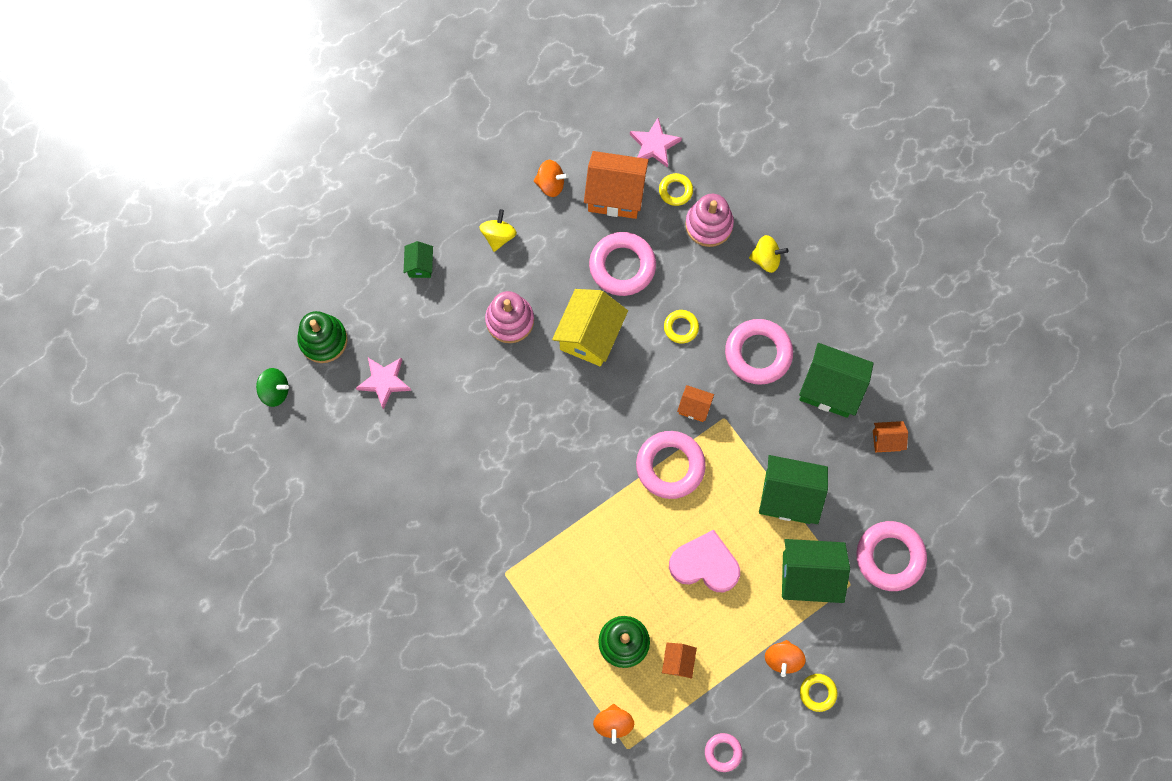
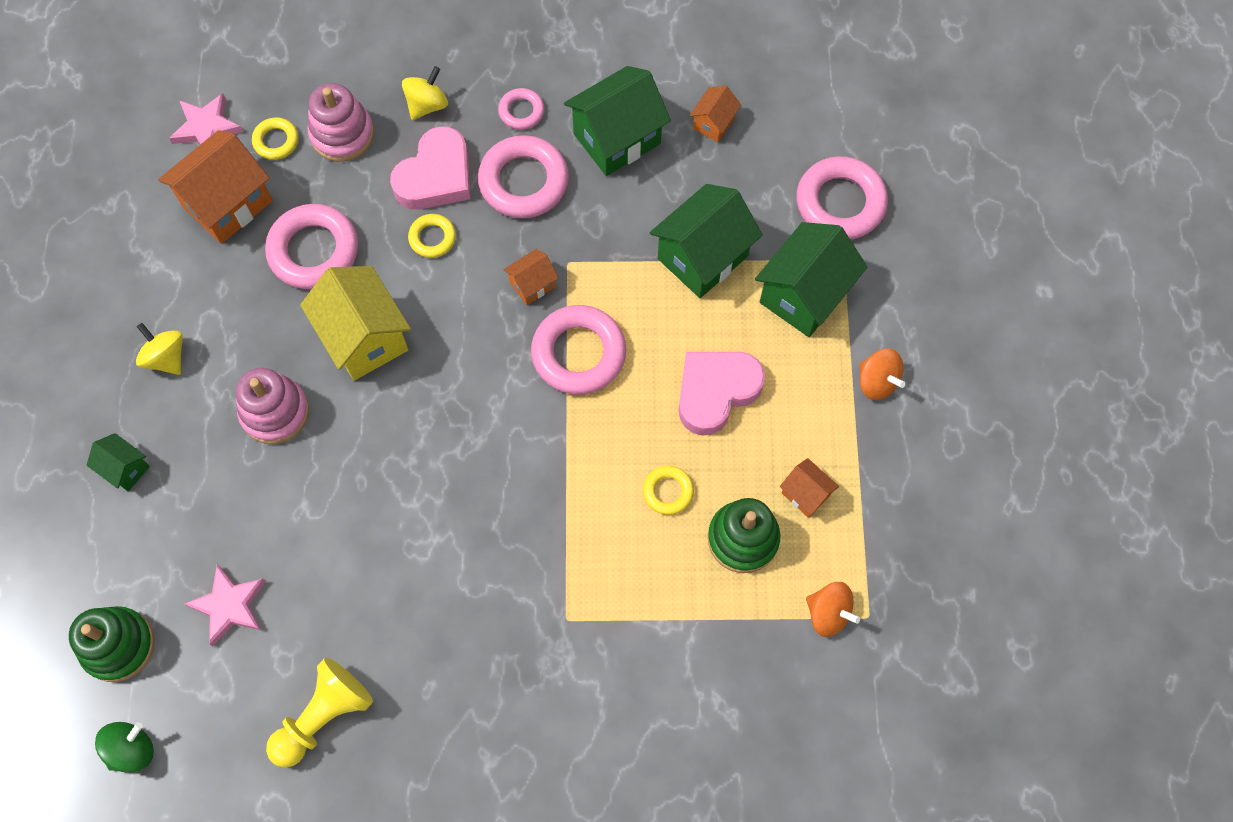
camera: 55 degrees left, 5 degrees down
orange spinning top [534,160,569,197] -> none
pink ring [705,733,742,772] -> pink ring moved to [498,88,544,130]
yellow ring [800,674,837,712] -> yellow ring moved to [643,466,694,515]
none -> yellow pawn [266,657,373,768]
none -> pink heart [390,126,470,210]

